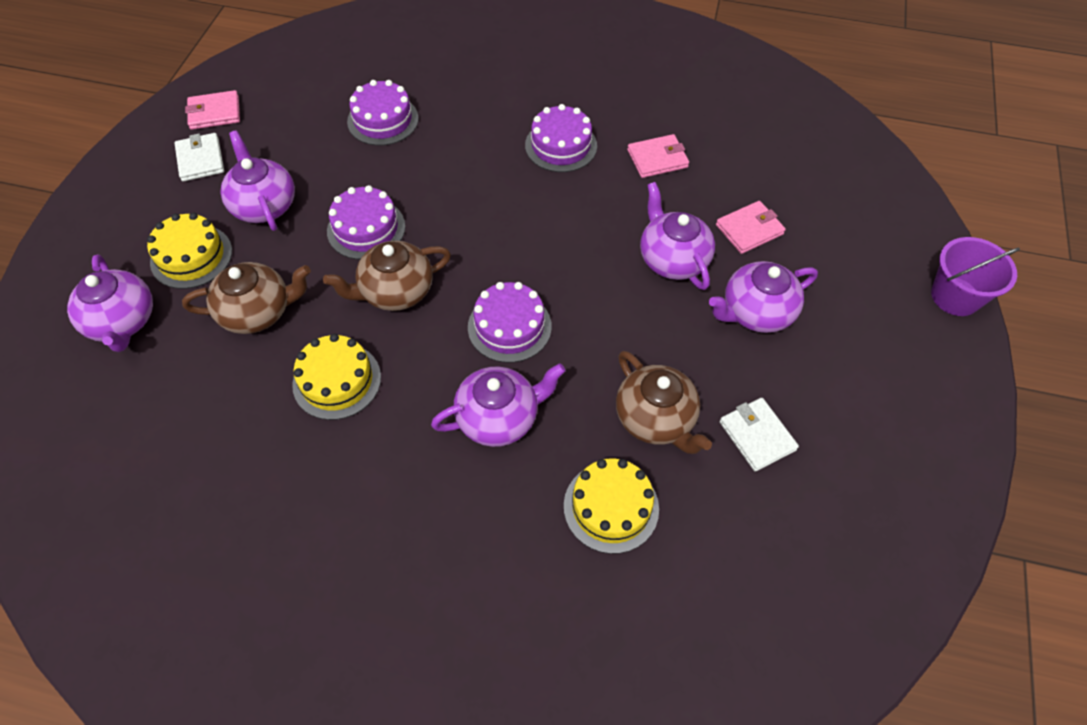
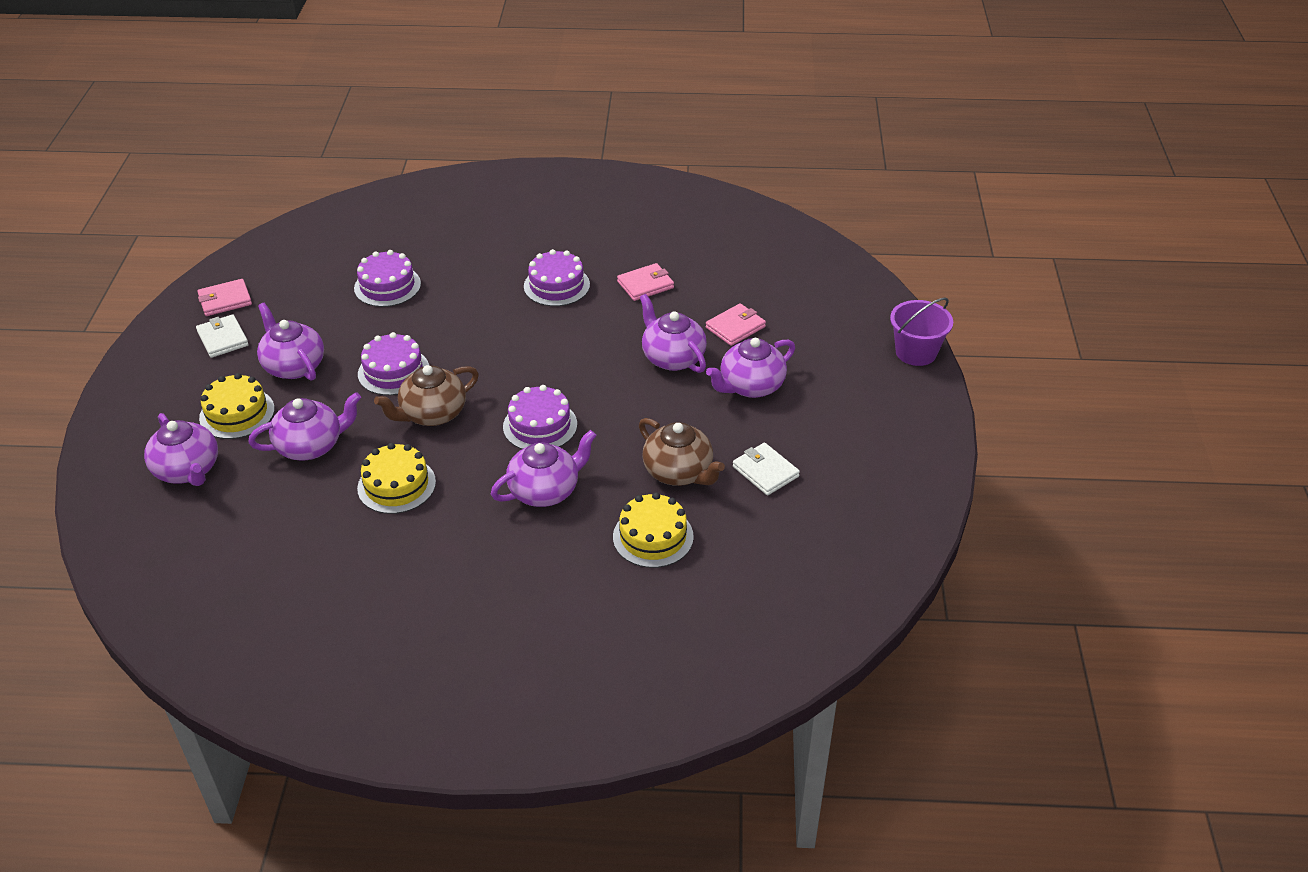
camera: 10 degrees left, 15 degrees down
brown teapot [182,262,311,334] -> purple teapot [248,392,361,461]

